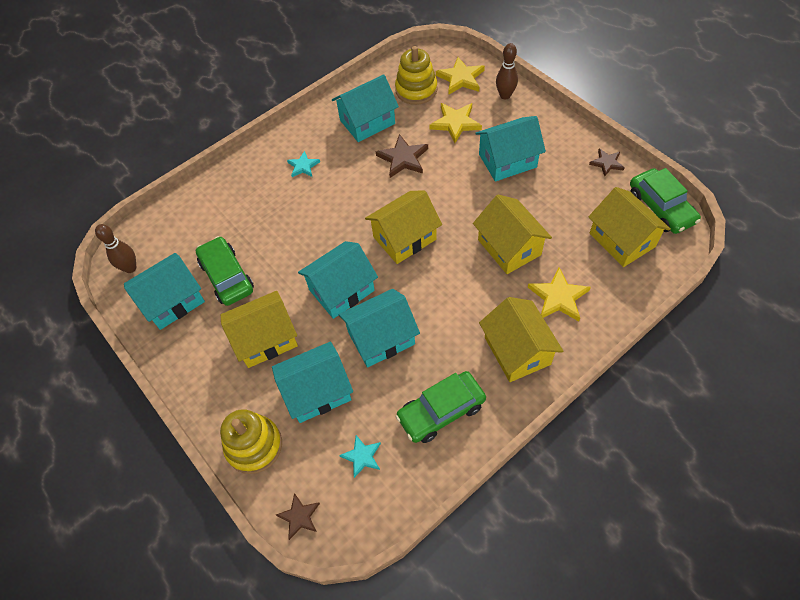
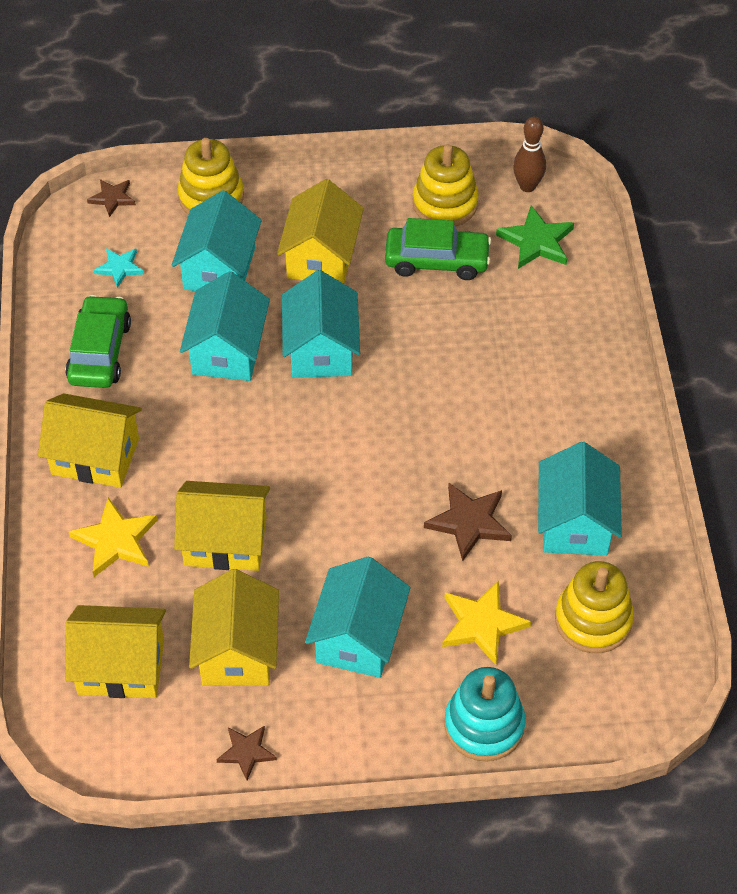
camera: 120 degrees right, 5 degrees down
turquoise house [124,253,205,330] -> yellow stacking toy [412,144,479,227]
turquoise star [287,151,320,177] -> none
yellow house [365,190,442,264] -> yellow house moved to [189,569,279,686]
yellow star [436,57,485,95] -> none
brown bowling pin [496,43,518,99] -> turquoise stacking toy [444,667,526,761]
green car [630,168,701,234] -> none
none -> green star [496,205,574,269]

